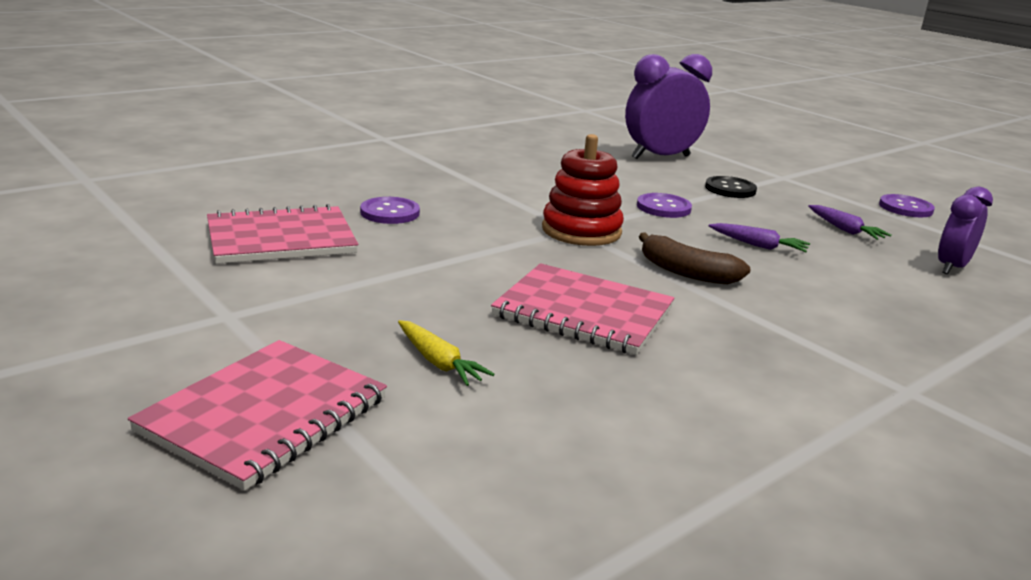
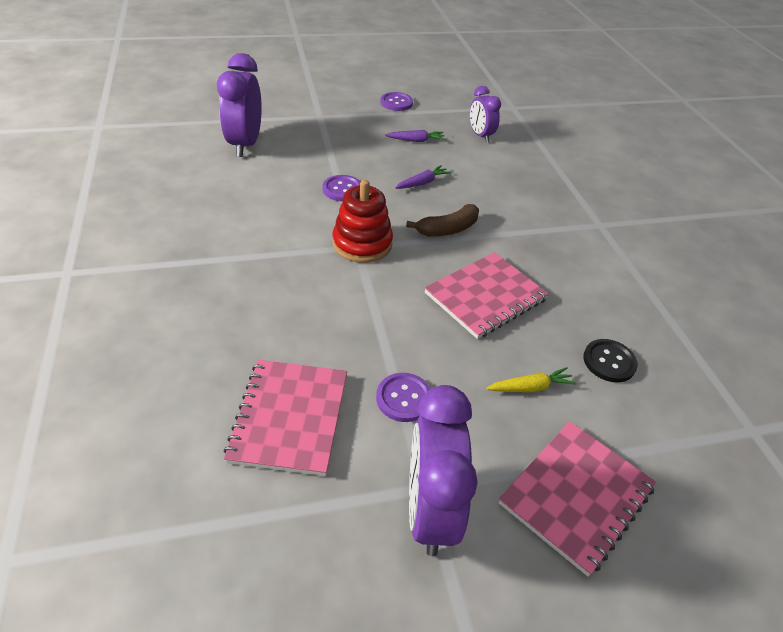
camera: 65 degrees left, 20 degrees up
pink notebook [128,340,387,491] -> pink notebook turned 75 degrees clockwise [499,421,656,576]
purple button [360,197,420,224] -> purple button moved to [376,373,431,422]
black button [705,176,757,198] -> black button moved to [583,339,638,383]
none -> purple clock [409,385,478,556]

